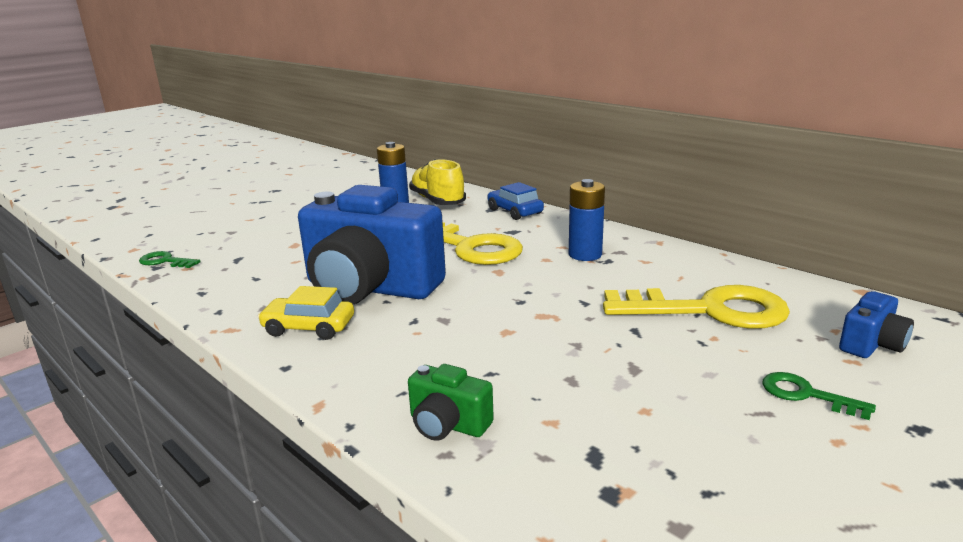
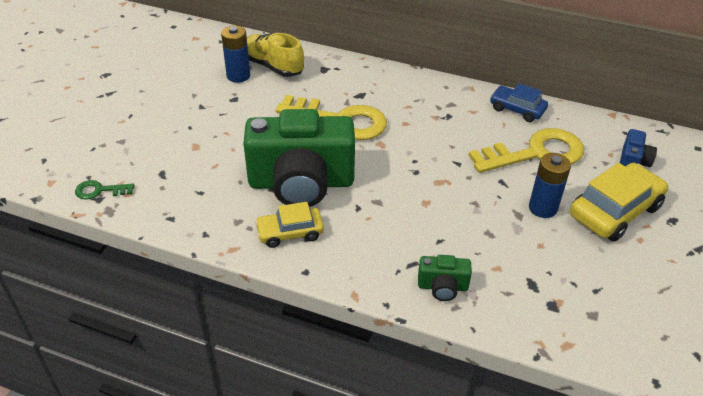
camera: 25 degrees left, 20 degrees up
blue camera [298,185,446,304] -> green camera [243,109,355,207]
blue car [487,182,544,220] -> blue car moved to [490,83,548,122]
blue battery [569,179,605,261] -> blue battery moved to [529,153,571,218]
green key [762,372,876,420] -> yellow car [570,163,668,241]

